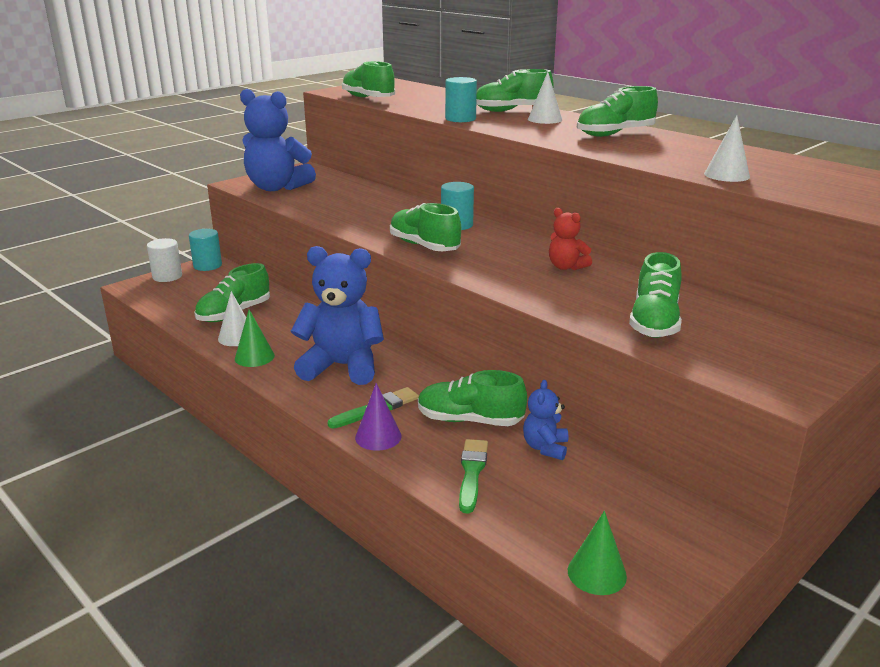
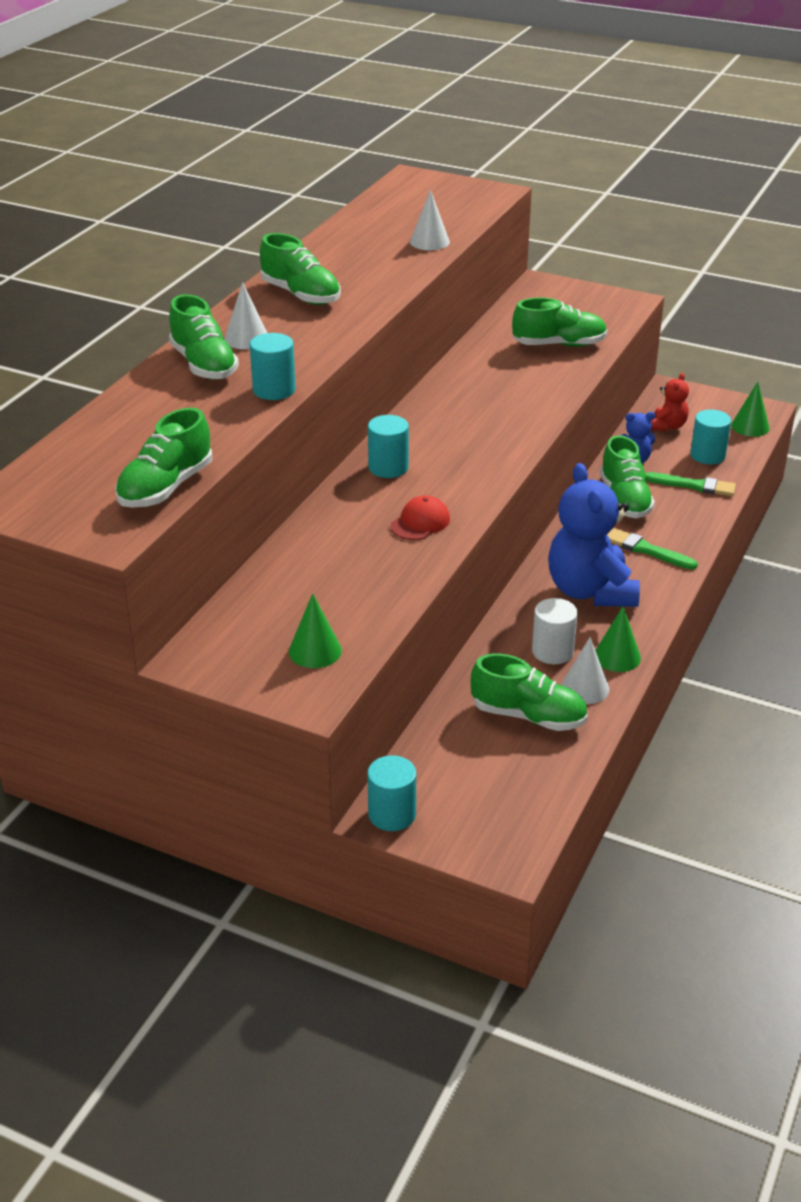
camera: 110 degrees left, 10 degrees up
white cylinder [147,238,182,282] -> white cylinder moved to [532,598,578,664]
blue teddy bear [240,89,316,191] -> green cone [289,593,342,668]
purple cone [355,383,402,451] -> none
green shoe [390,203,461,251] -> none
green brush [459,439,488,514] -> green brush turned 150 degrees counterclockwise [645,472,736,496]
red teddy bear [549,208,592,270] -> red teddy bear moved to [651,373,689,431]
none -> red cap [390,495,450,540]
none -> turquoise cylinder [690,410,731,464]

